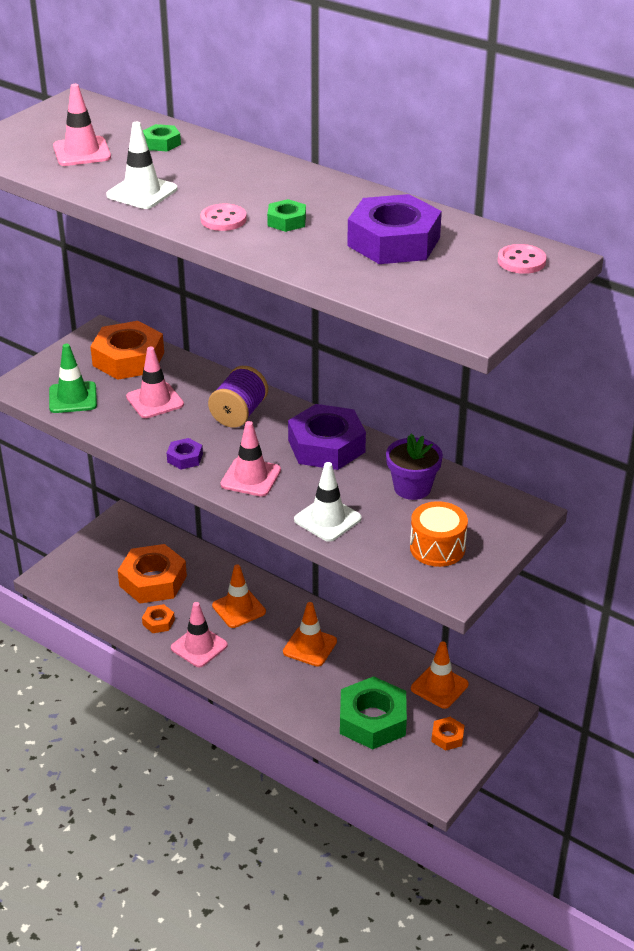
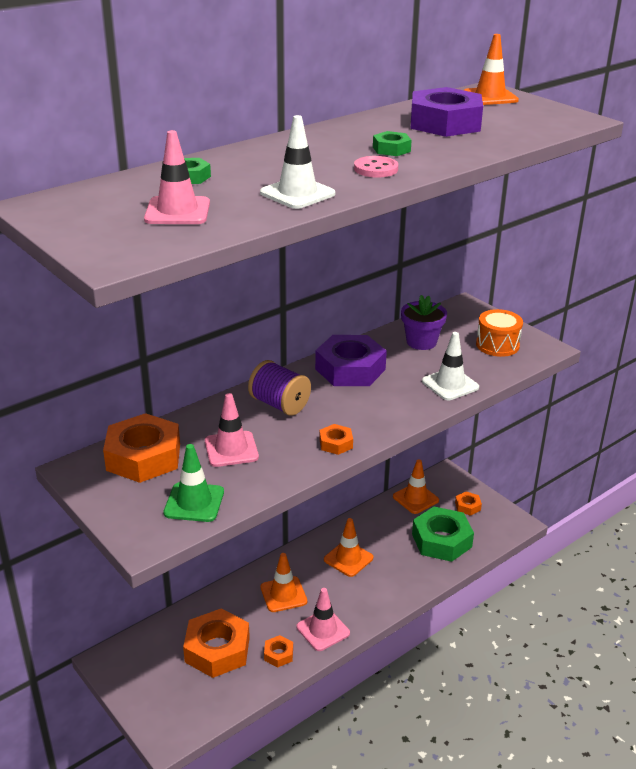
camera: 75 degrees left, 5 degrees down
purple nut [167,438,203,470] -> orange nut [319,424,353,455]
pink traffic cone [221,421,281,497] -> none
pink button [498,244,546,274] -> orange traffic cone [464,34,519,105]

